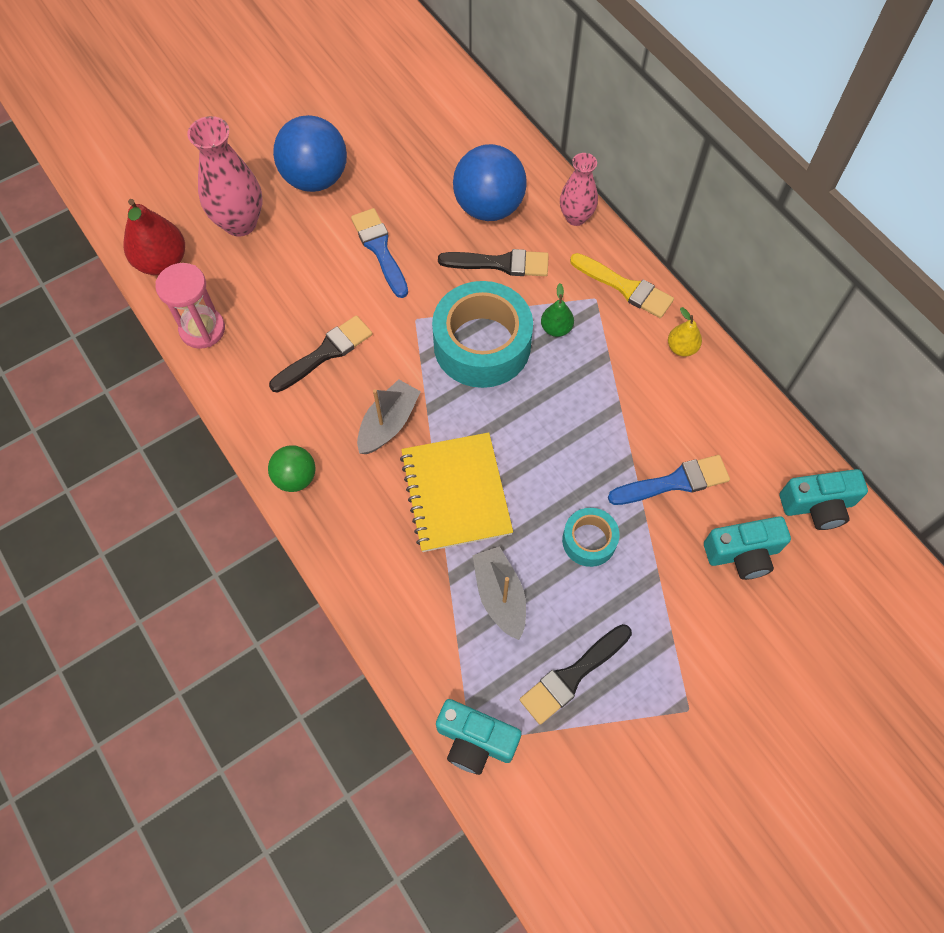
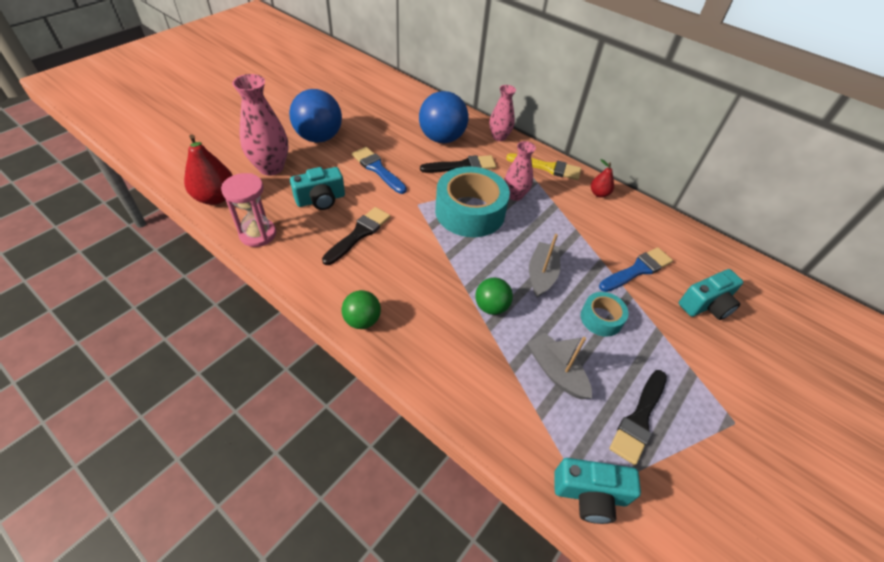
camera: 20 degrees left, 15 degrees down
grey boat [357,379,421,454] -> grey boat moved to [529,234,560,297]
yellow notebook [400,432,513,552] -> green ball [475,277,513,315]
green pear [541,283,574,337] -> pink vase [505,141,536,201]
yellow pear [668,307,702,357] -> red pear [591,159,614,198]
turquoise camera [780,469,868,530] -> turquoise camera moved to [290,167,345,210]

